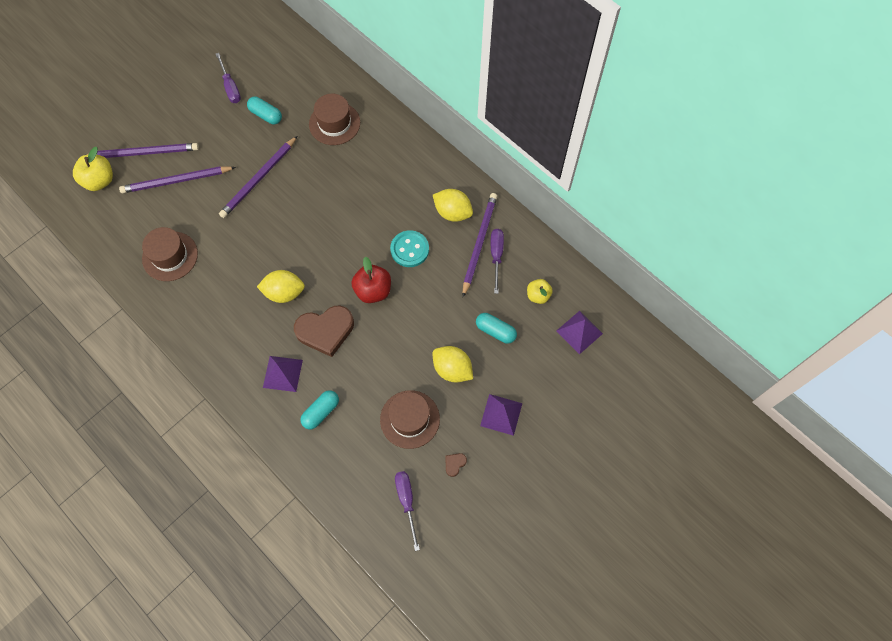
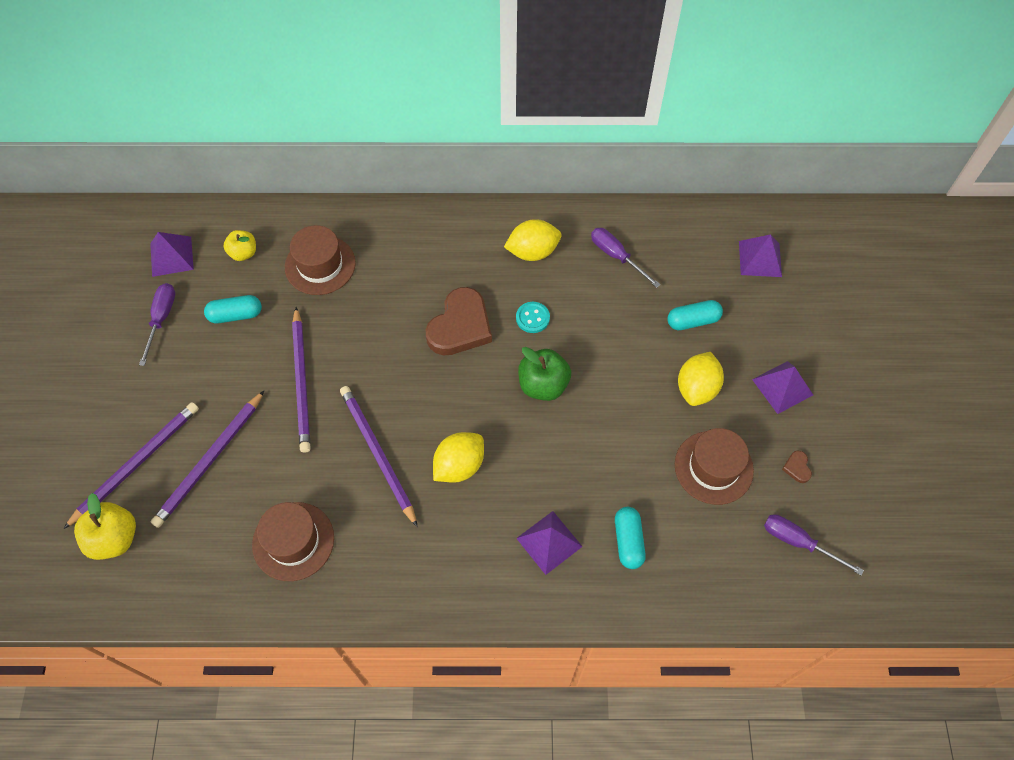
camera: 45 degrees left, 5 degrees down
purple screwdriver [216,53,241,103] -> purple screwdriver turned 105 degrees counterclockwise [139,283,175,366]
brown heart [294,306,354,357] -> brown heart moved to [425,287,492,356]
red apple [351,256,391,303] -> green apple [518,347,571,401]
turquoise button [390,230,429,267] -> turquoise button [516,302,550,333], size x0.66
yellow lemon [432,346,473,382] -> yellow lemon turned 60 degrees counterclockwise [678,352,724,406]
purple pencil [463,193,497,297] -> purple pencil moved to [340,386,418,527]
yellow apple [527,279,553,304] -> yellow apple moved to [223,230,256,261]
none -> purple pyramid [150,232,194,277]

